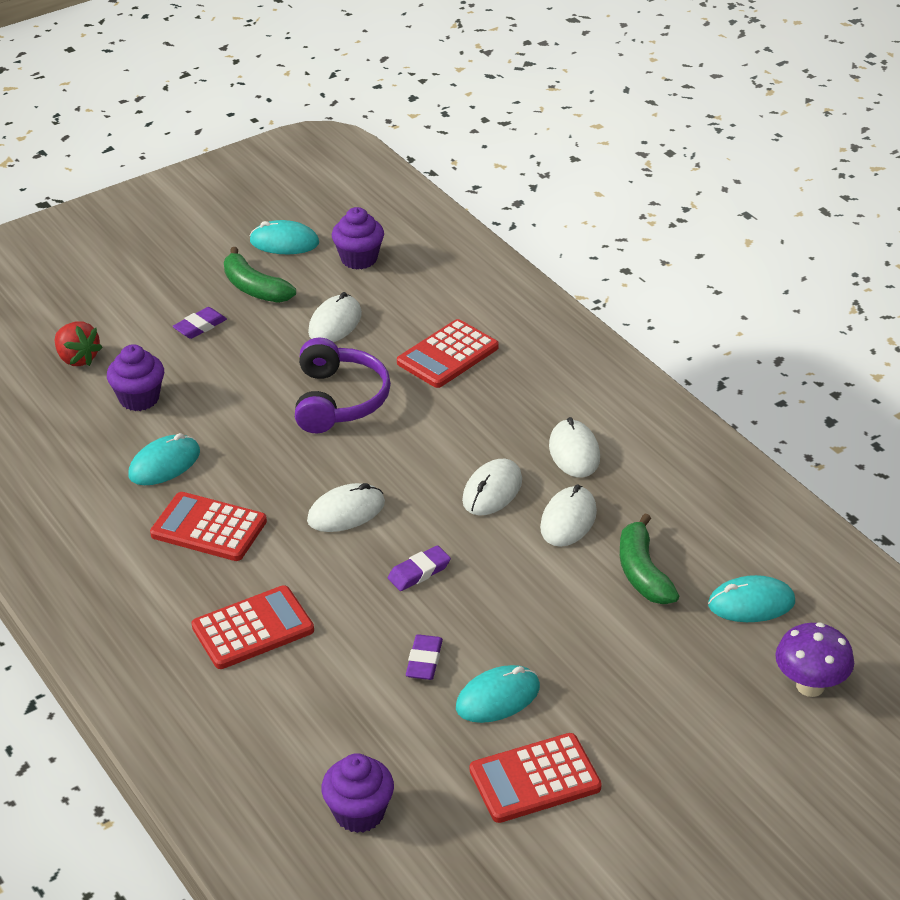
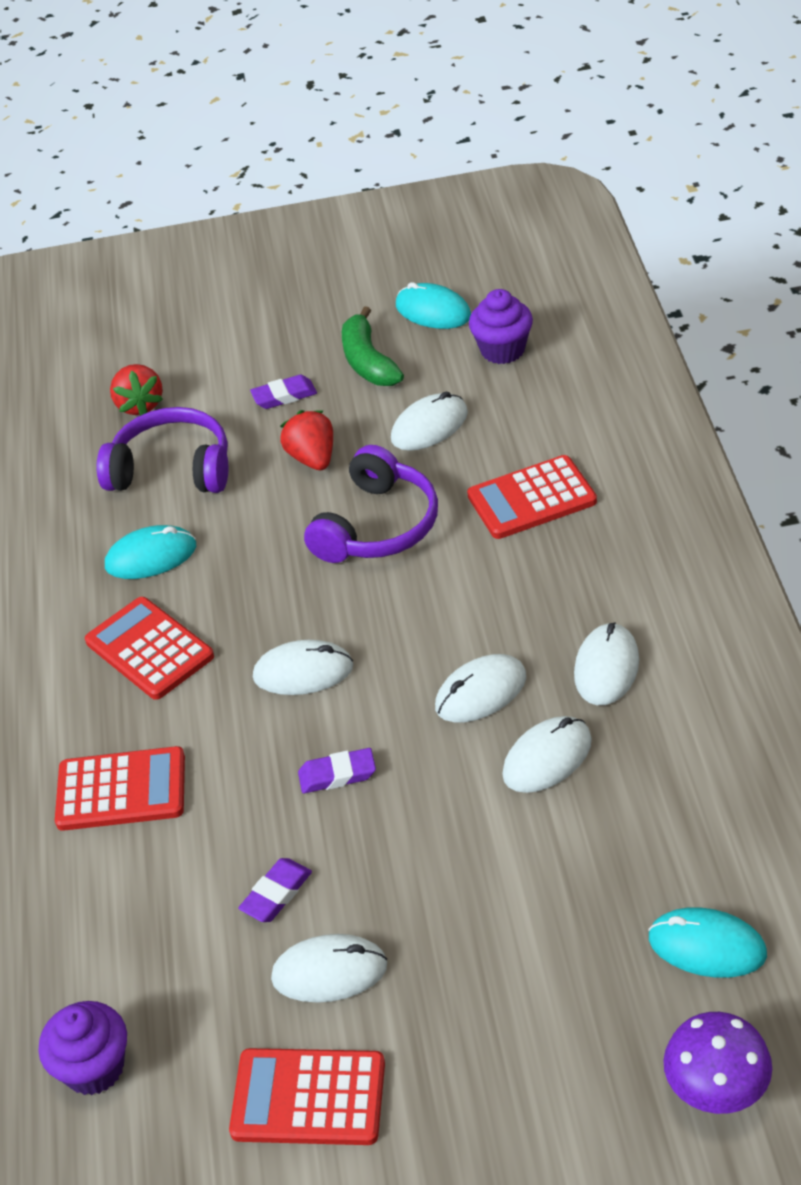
camera: 30 degrees right, 5 degrees up
purple cupcake [107,344,164,411] -> purple headphones [96,407,228,493]
turquoise mouse [456,665,540,723] -> white mouse [271,934,387,1003]
green banana [620,513,679,604] -> none
none -> red strawberry [280,410,333,470]

